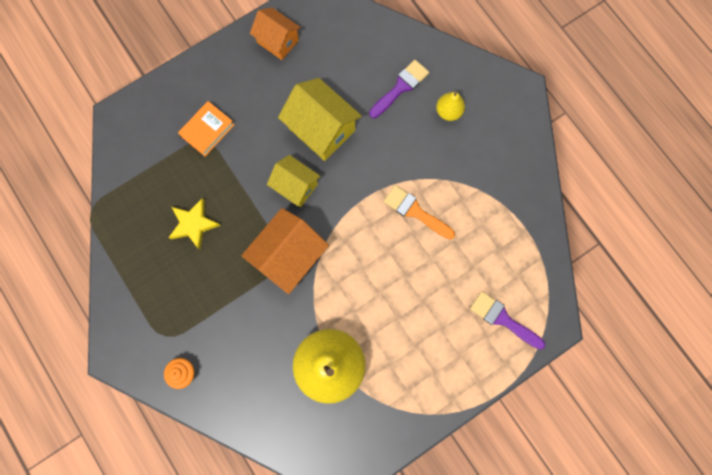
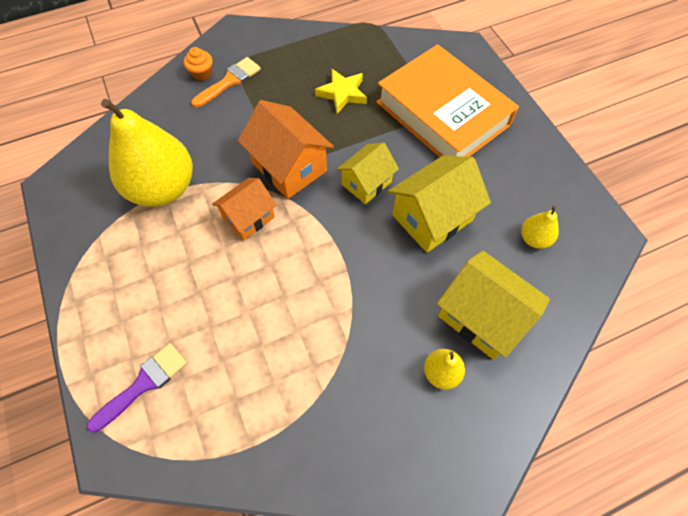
camera: 100 degrees right, 15 degrees down
orange book [178,101,234,156] -> orange book [377,44,519,157], size x2.31
orange house [250,8,301,60] -> orange house moved to [212,178,277,240]
purple brush [369,60,429,118] -> yellow house [437,251,550,360]
orange brush [383,185,455,239] -> orange brush moved to [191,57,261,107]
none -> yellow pear [521,205,559,249]

